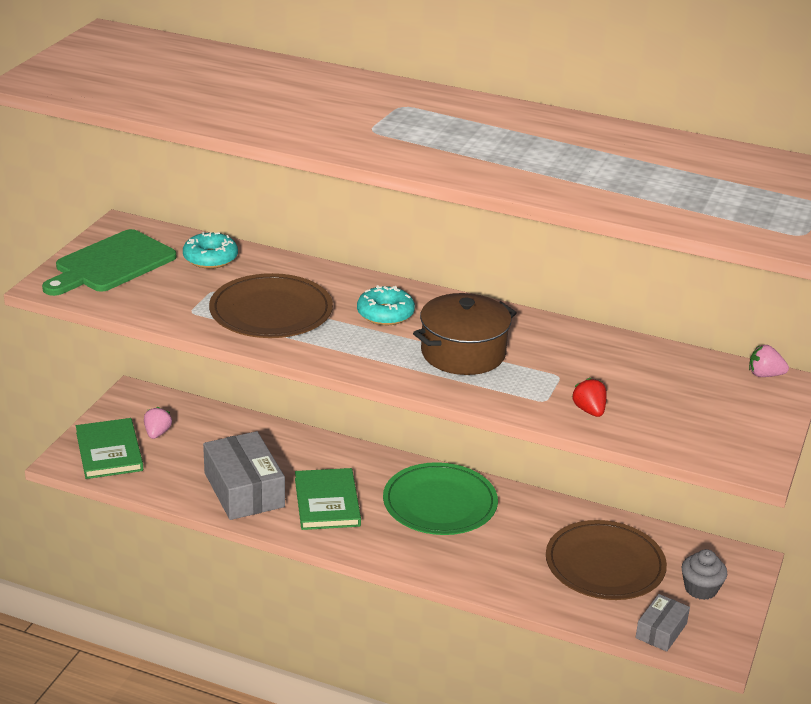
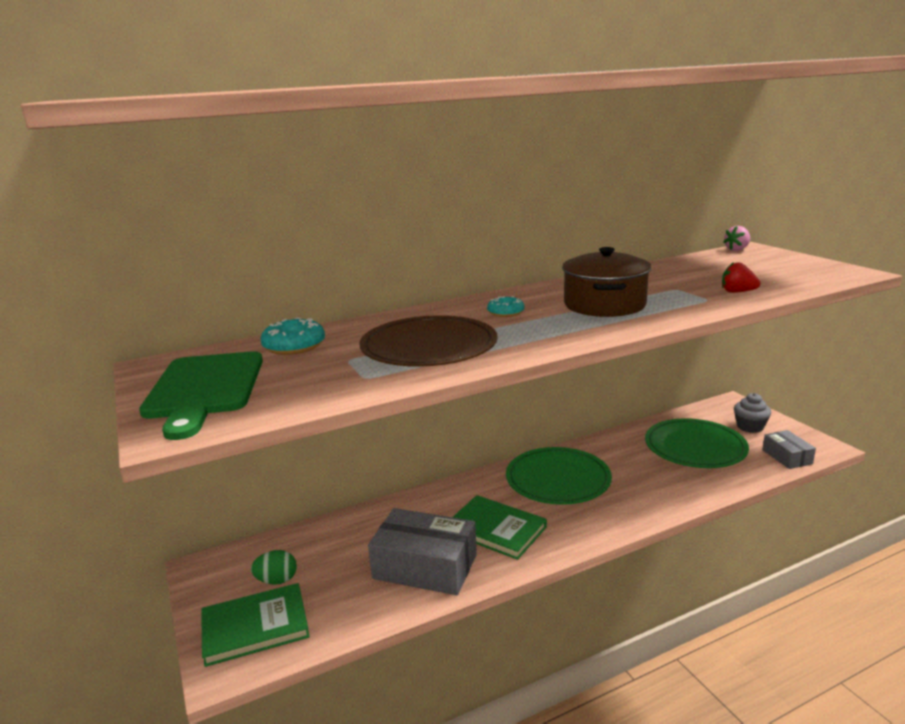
camera: 45 degrees left, 10 degrees down
green book [76,418,143,479] -> green book turned 45 degrees counterclockwise [201,583,310,667]
pink strawberry [144,407,172,439] -> green egg [251,550,297,585]
turquoise donut [357,285,415,325] -> turquoise donut [487,296,525,317], size x0.65
brown plate [546,520,667,600] -> green plate [645,418,749,468]

